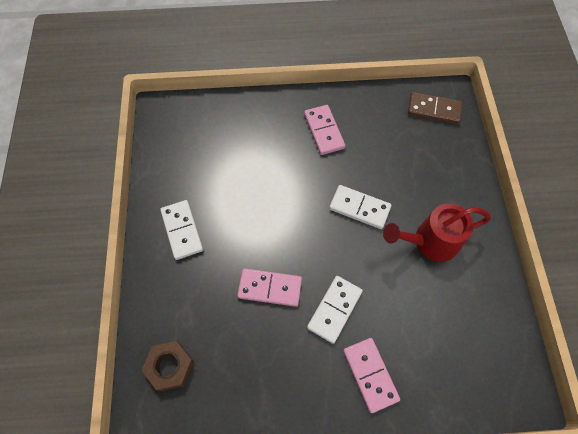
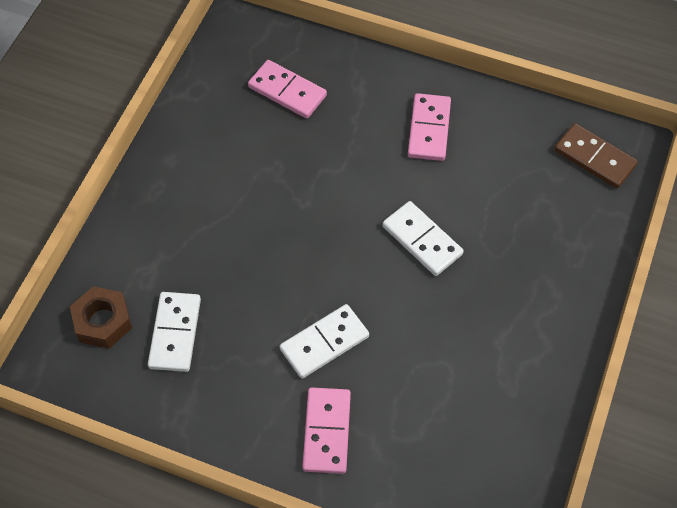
camera: 25 degrees right, 5 degrees down
white domino [160,200,203,260] -> white domino moved to [148,292,201,372]
pink domino [237,268,302,307] -> pink domino moved to [248,60,327,118]
red watering can [383,203,491,262] -> none

